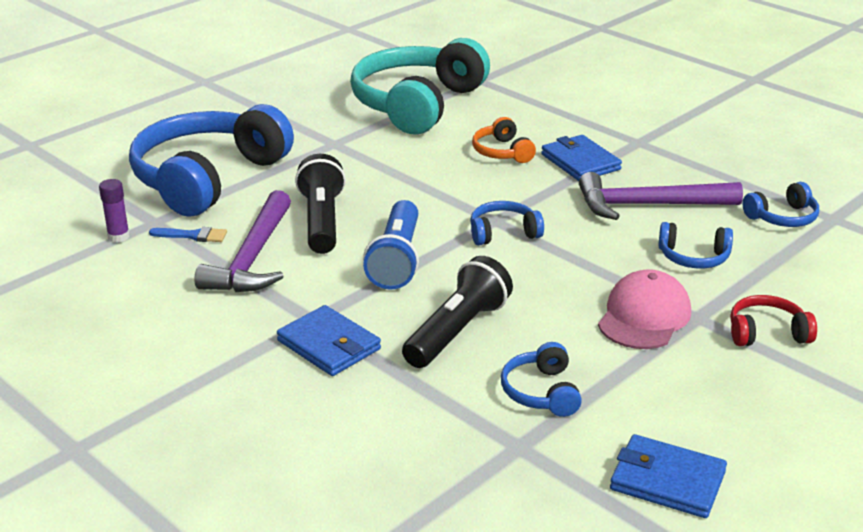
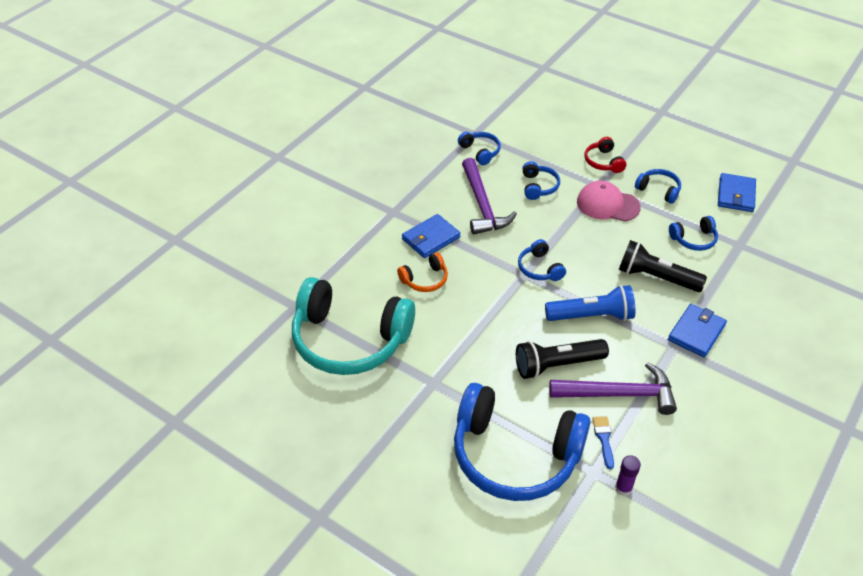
camera: 100 degrees left, 15 degrees up
none -> blue headphones [635,169,681,204]

